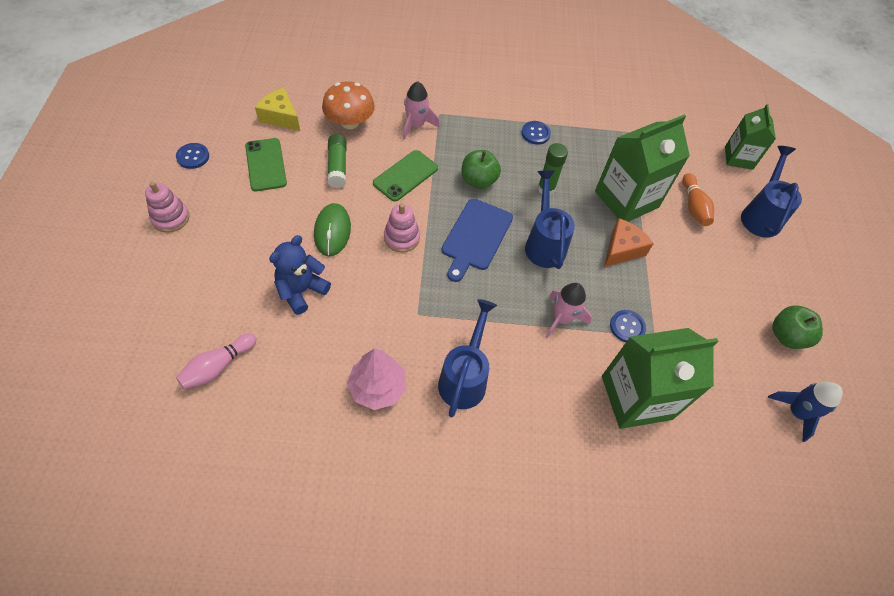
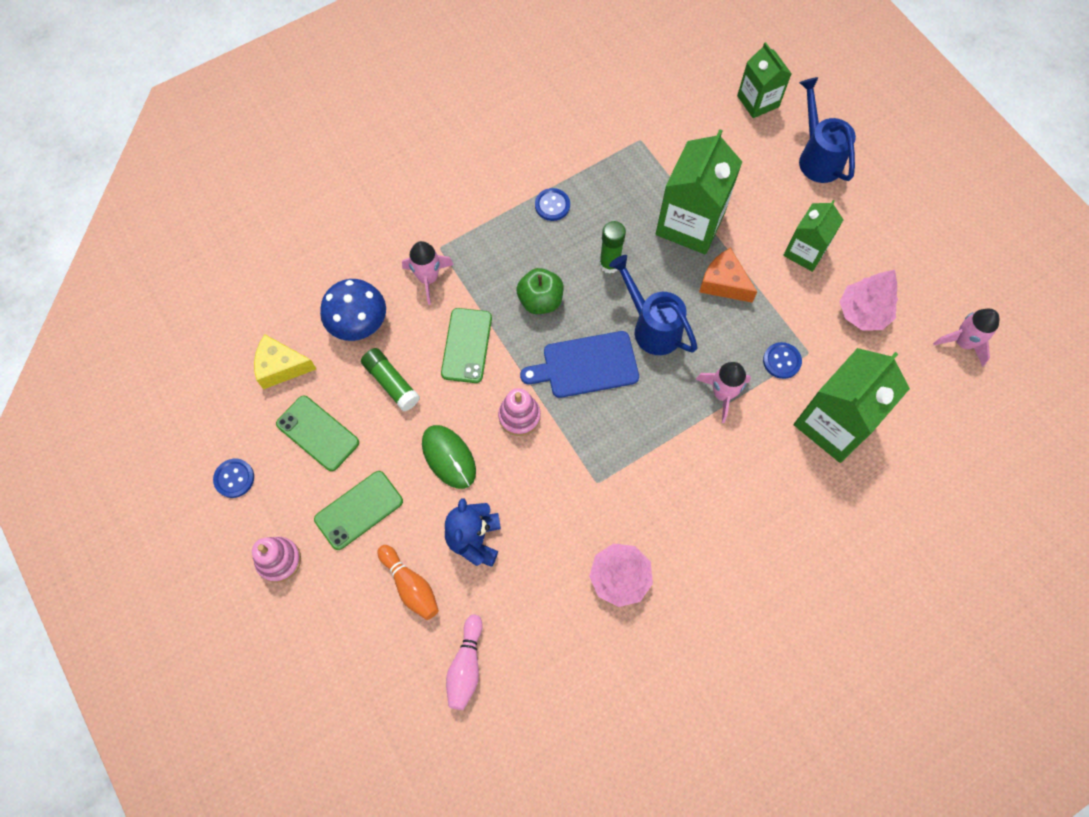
camera: 30 degrees left, 10 degrees up
orange mushroom [322,81,375,129] -> blue mushroom [320,279,386,341]
blue watering can [438,299,497,418] -> none
blue cutting board [442,199,513,282] -> blue cutting board turned 90 degrees clockwise [520,331,639,398]
orange cheese [604,218,654,267] -> orange cheese turned 60 degrees counterclockwise [699,248,757,302]
orange bowling pin [682,173,714,226] -> orange bowling pin moved to [377,545,439,620]
blue rocket [768,382,843,442] -> pink rocket [933,309,999,367]
green apple [772,305,823,349] -> none
none -> green phone [314,471,403,550]
none -> green carton [783,200,844,272]
none -> pink tree [839,270,898,331]

